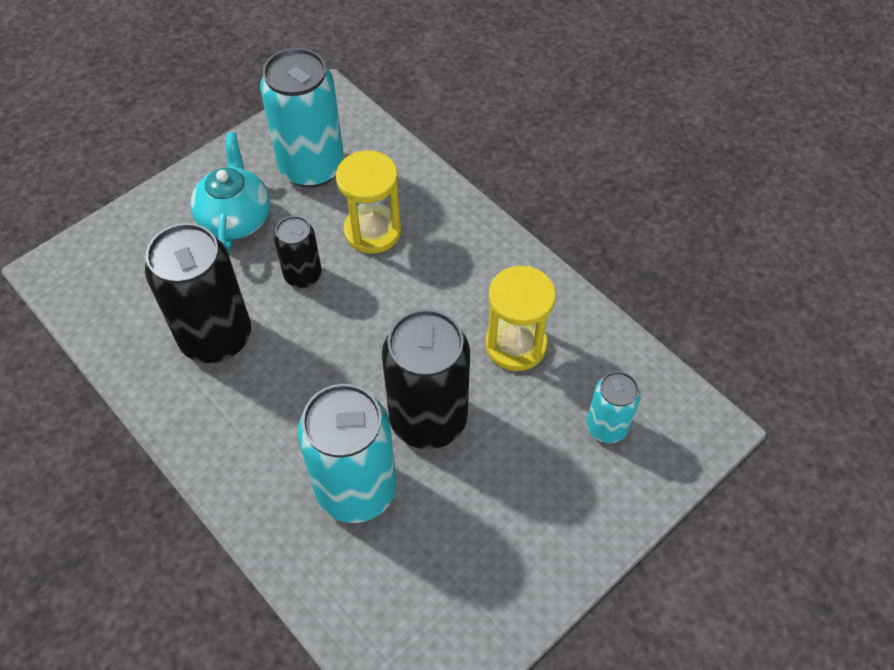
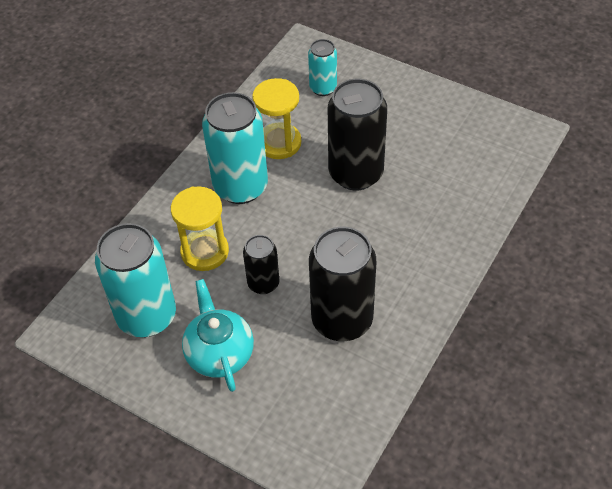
camera: 105 degrees left, 5 degrees down
turquoise teapot [191,132,270,253] -> turquoise teapot turned 90 degrees clockwise [182,279,254,392]
turquoise can [297,384,397,523] -> turquoise can moved to [202,92,268,204]

